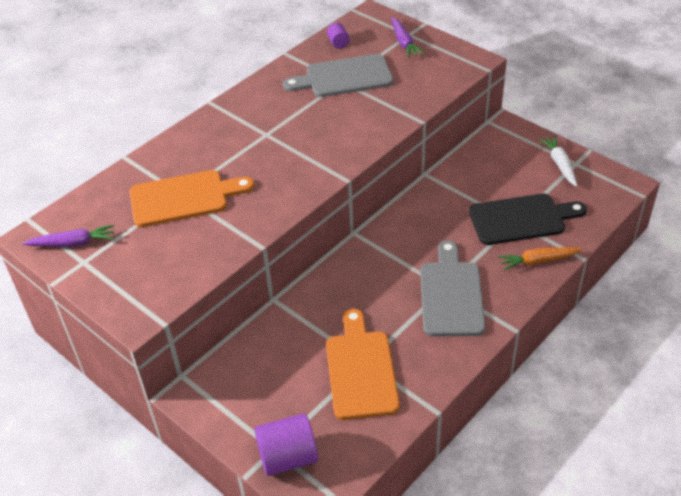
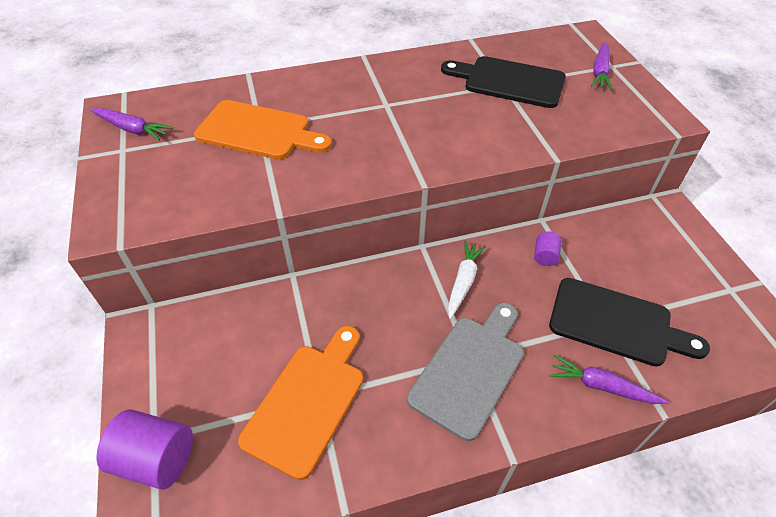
camera: 30 degrees right, 5 degrees up
grey cutting board [283,54,393,97] -> black cutting board [441,56,566,108]
purple cylinder [327,23,350,49] -> purple cylinder moved to [534,231,561,266]
orange carrot [498,247,582,271] -> purple carrot [549,355,669,404]
white carrot [539,136,577,186] -> white carrot moved to [448,240,486,319]

